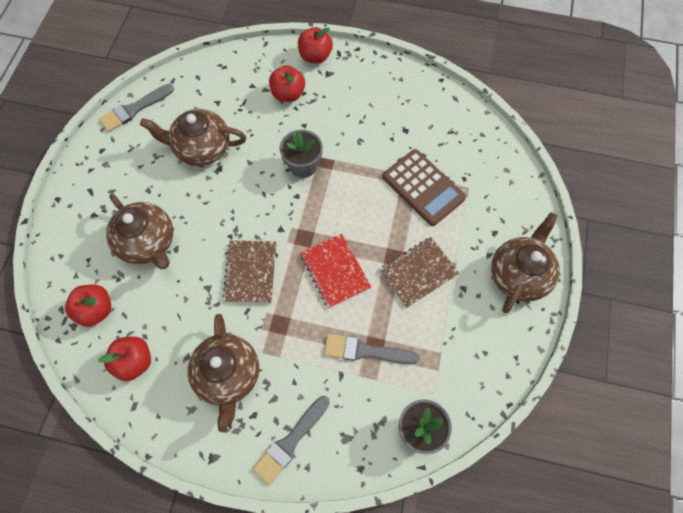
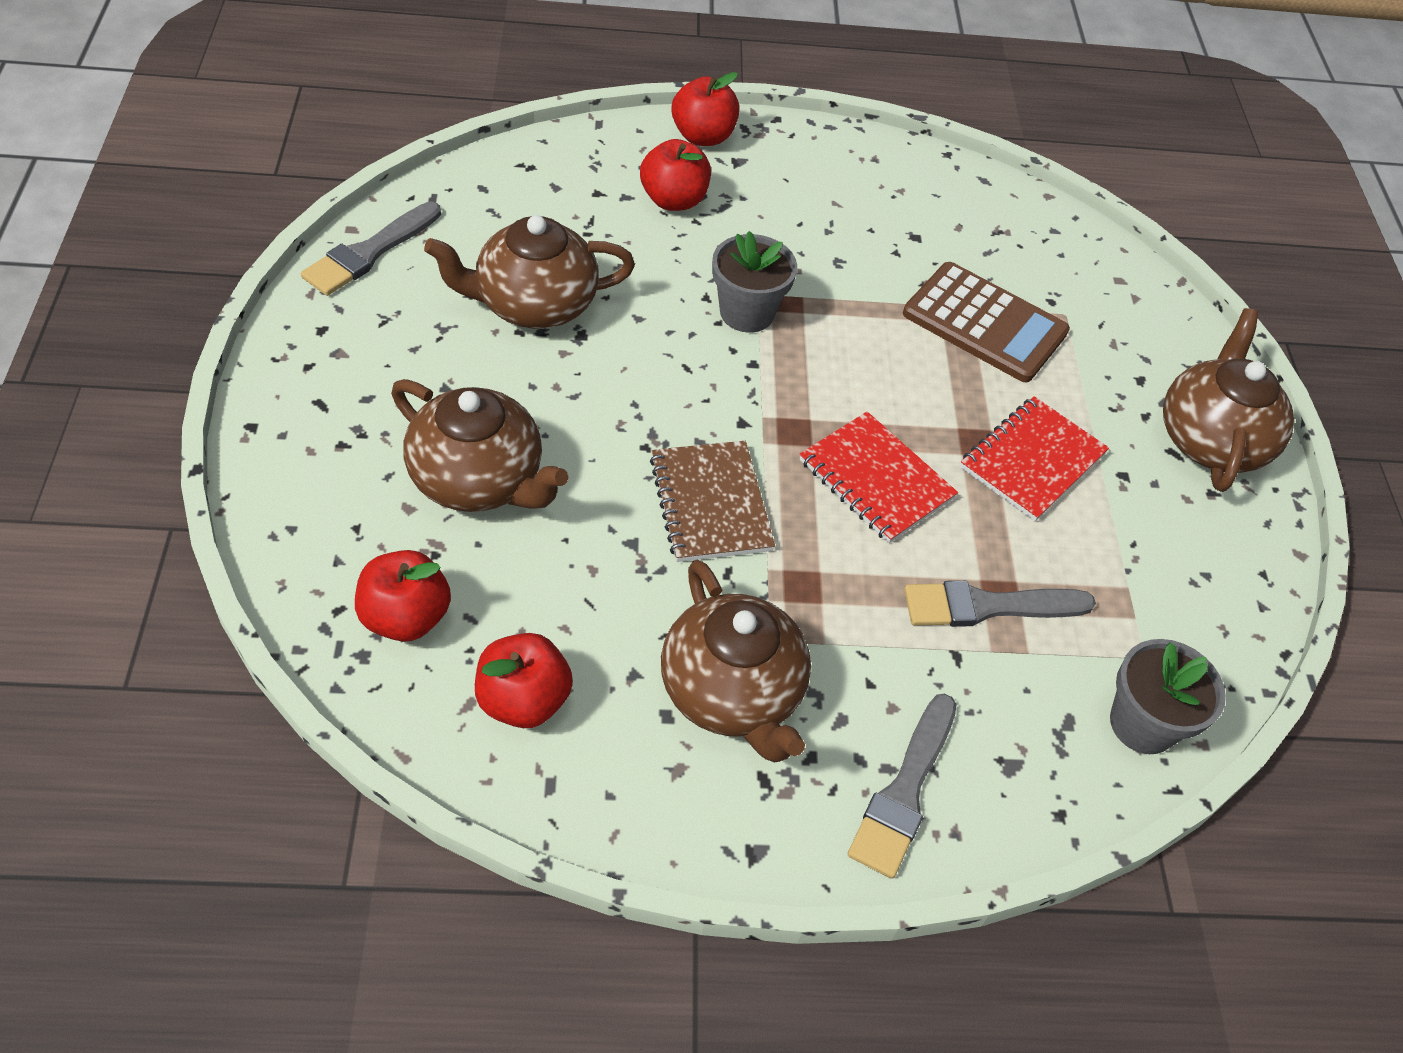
camera: 20 degrees left, 15 degrees down
brown notebook [379,237,459,308] -> red notebook [960,396,1109,521]

